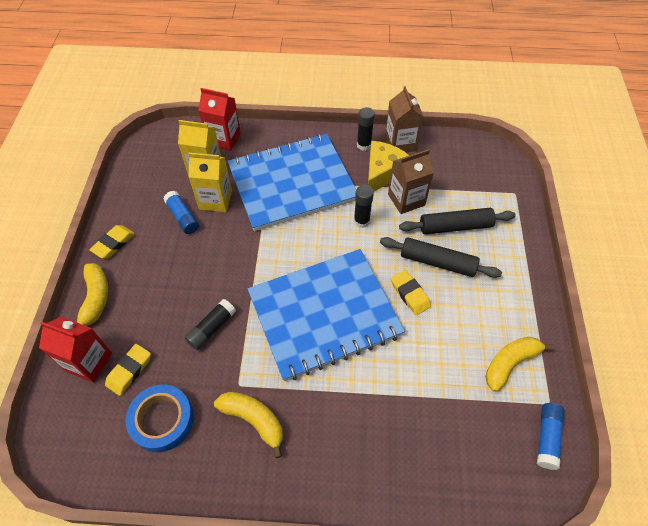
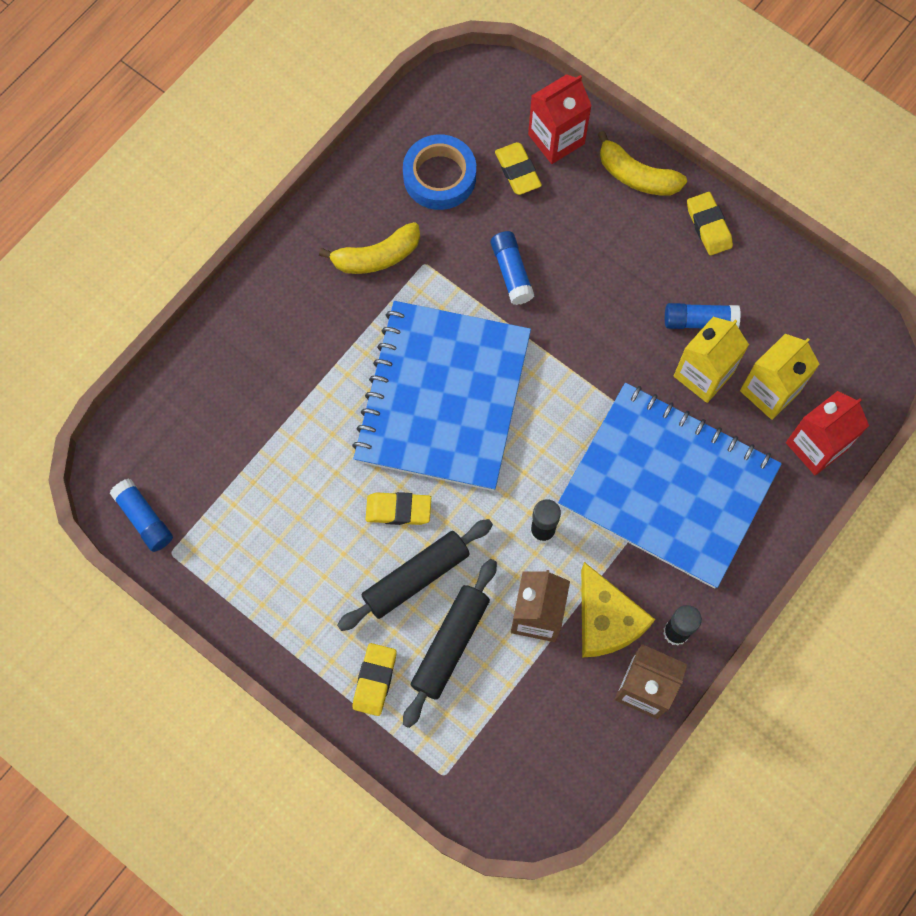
camera: 125 degrees right, 15 degrees up
black glue stick [184,299,236,350] -> blue glue stick [491,231,534,305]
blue notebook [227,134,356,231] -> blue notebook turned 75 degrees counterclockwise [558,383,782,589]
yellow banana [485,337,554,392] -> none
none -> yellow eraser [353,643,397,716]

